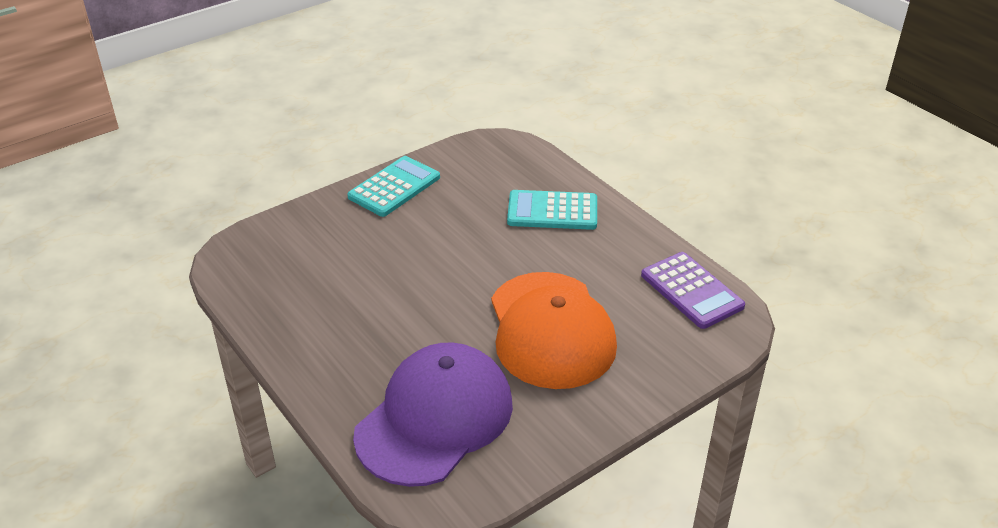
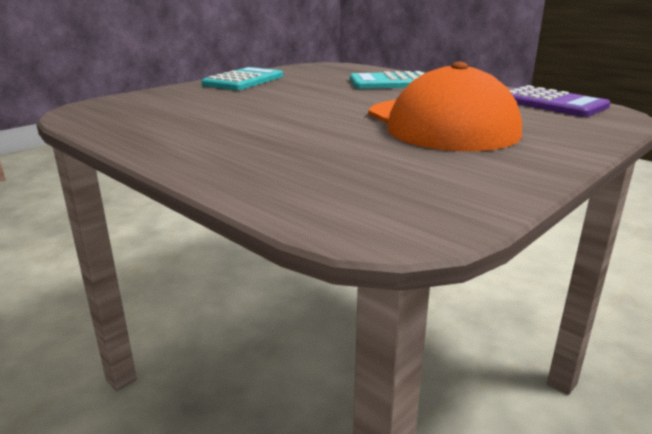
camera: 10 degrees left, 15 degrees down
purple cap [353,342,513,487] -> none

